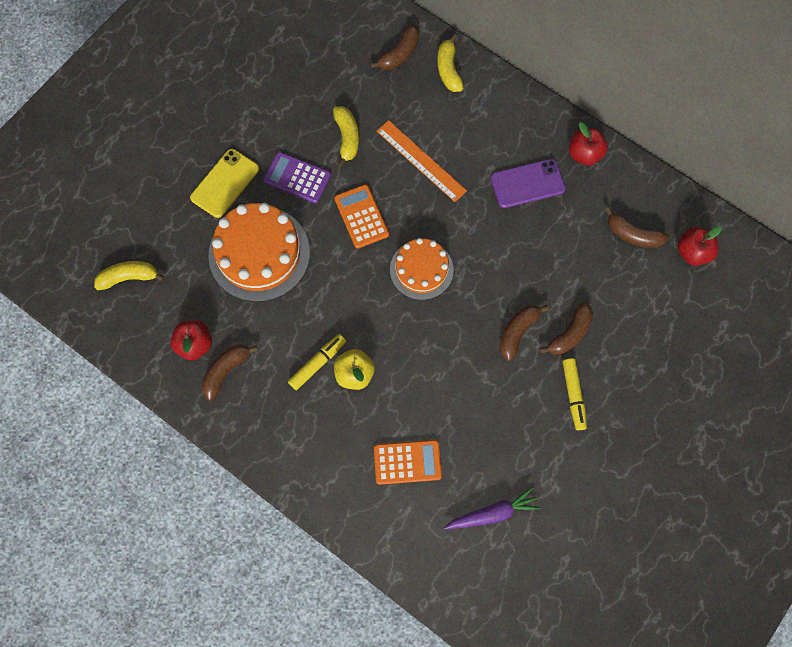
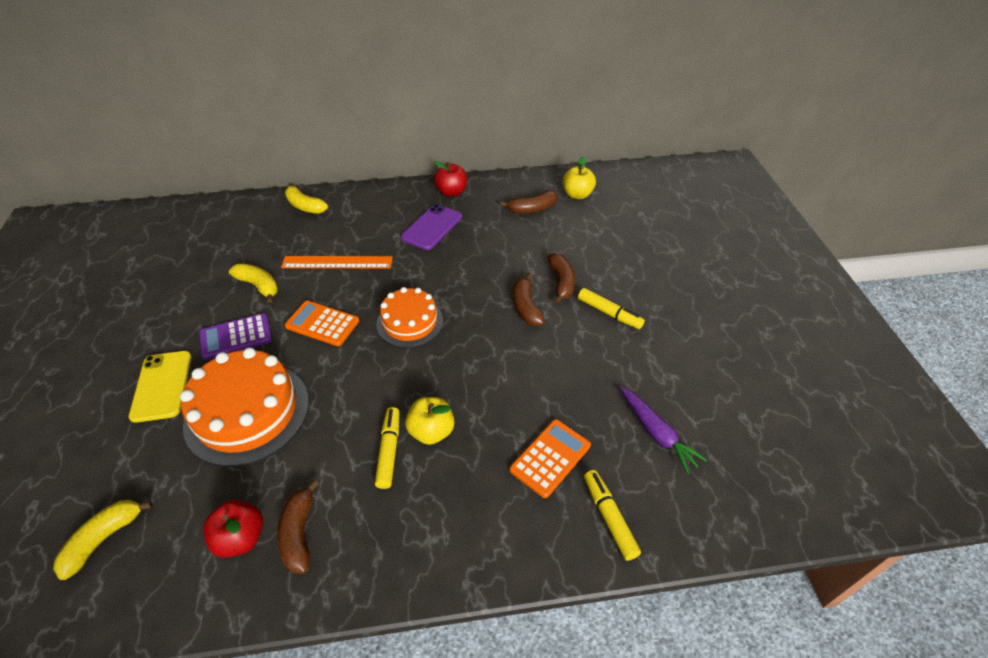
camera: 45 degrees left, 25 degrees down
brown banana [370,24,419,70] -> none
purple carrot [444,487,541,529] -> purple carrot turned 120 degrees clockwise [620,387,707,474]
red apple [677,227,721,266] -> yellow apple [563,157,596,199]
none -> yellow marker [584,470,641,561]

